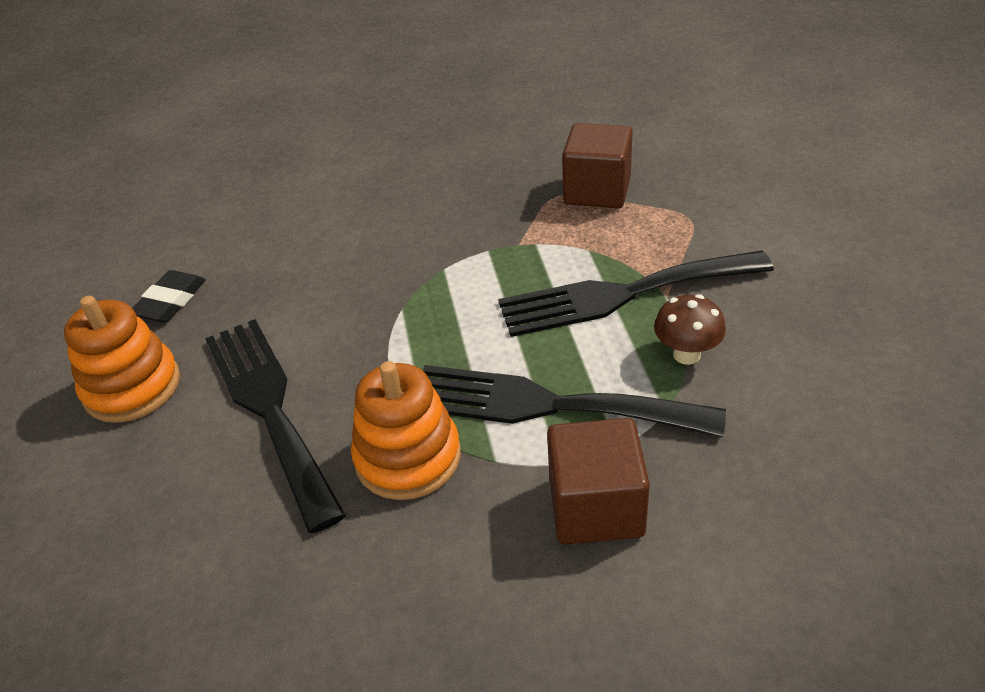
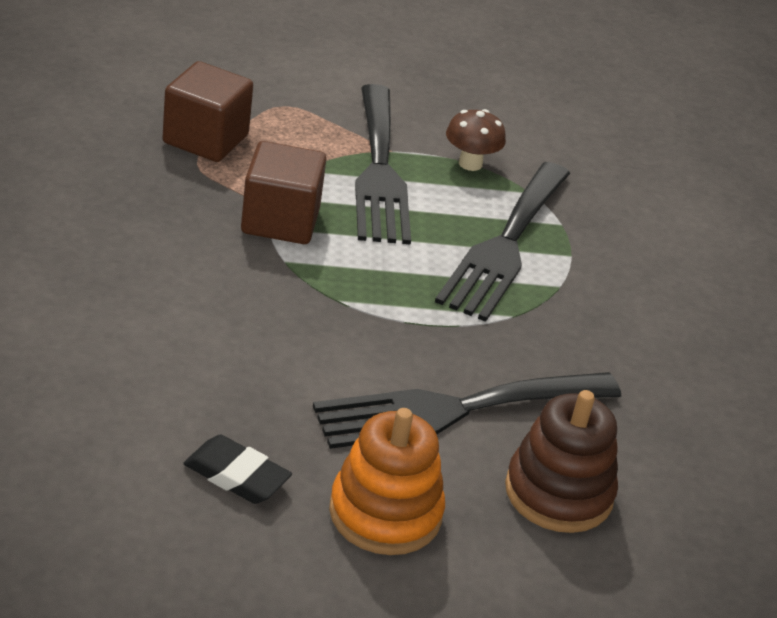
camera: 90 degrees left, 5 degrees down
orange stacking toy [351,361,461,500] -> none
brown cube [547,418,650,544] -> brown cube moved to [241,141,326,244]
none -> brown stacking toy [505,390,618,533]

